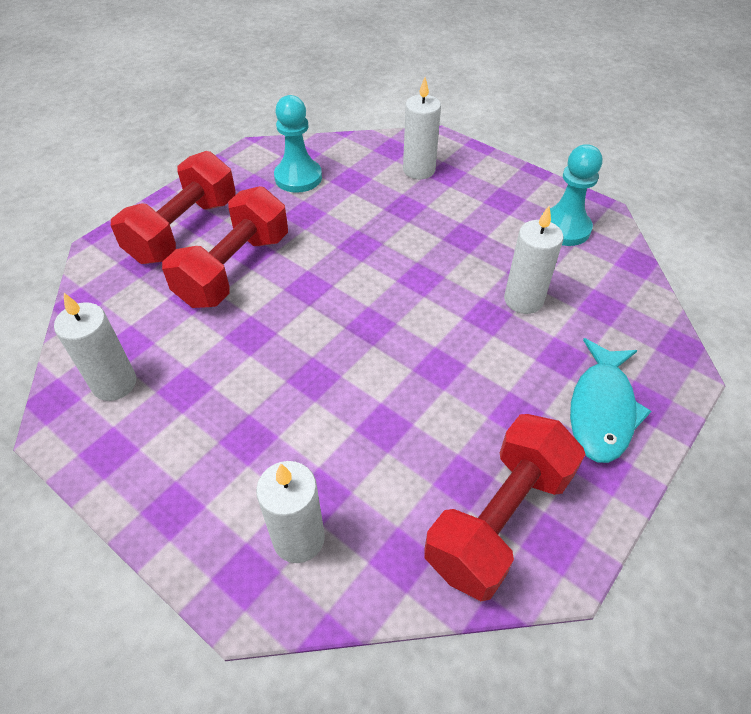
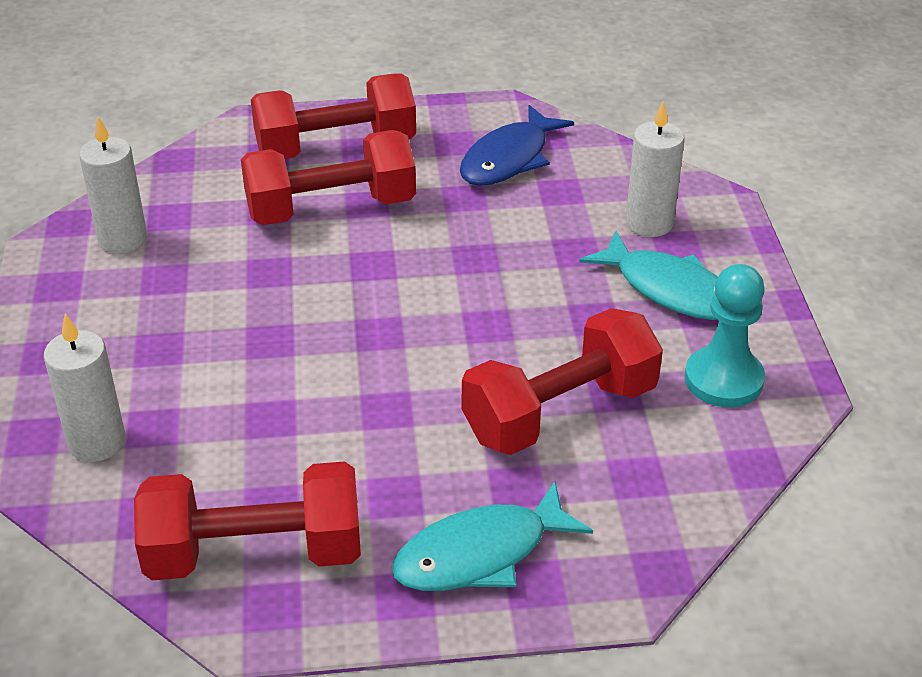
camera: 45 degrees right, 10 degrees down
turquoise pawn [274,95,322,193] -> blue fish [460,105,574,186]
white candle [504,206,564,314] -> red dumbbell [462,308,663,455]
none -> turquoise fish [579,231,718,320]

